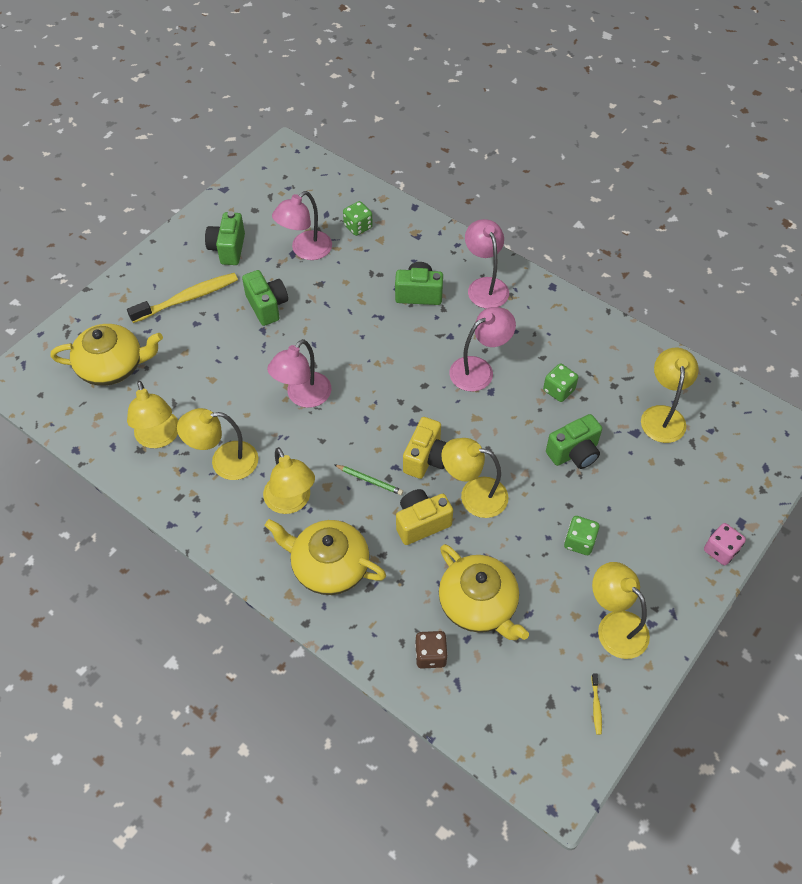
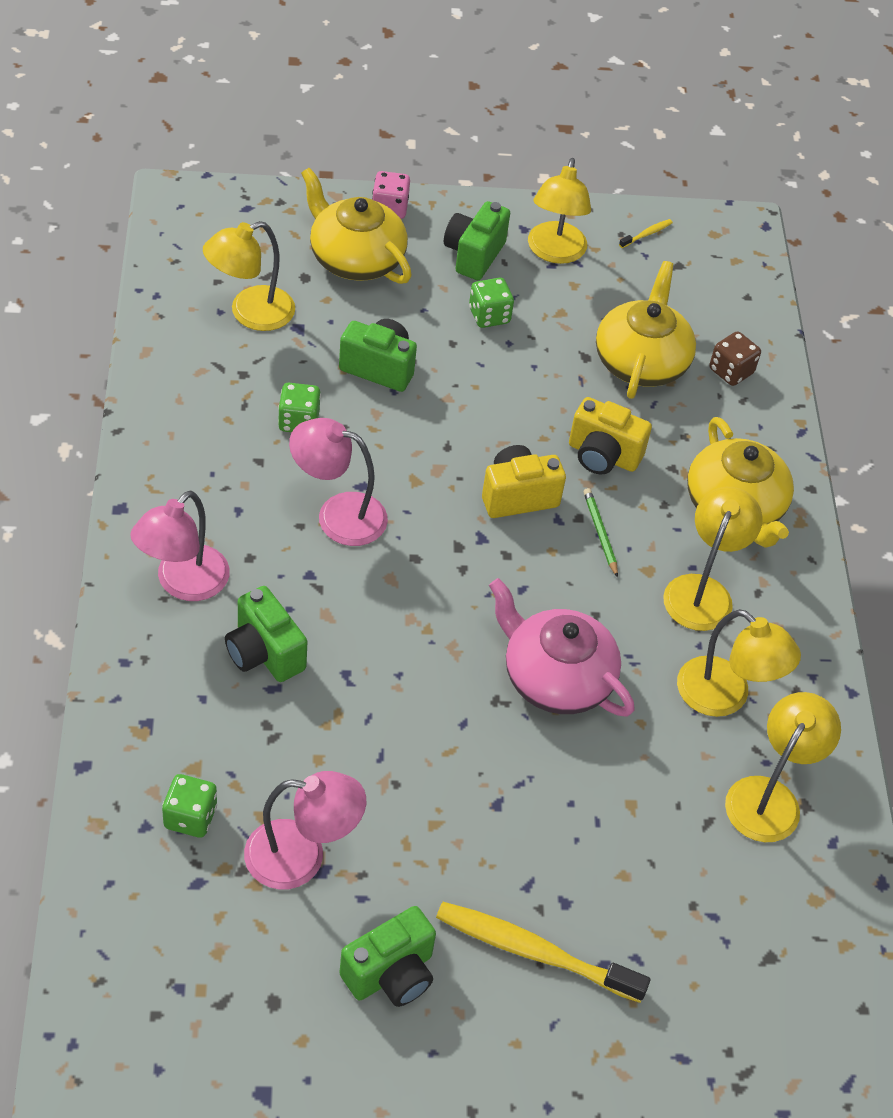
camera: 135 degrees left, 5 degrees down
yellow teapot [50,324,163,386] -> yellow teapot moved to [301,168,412,284]
green camera [242,270,288,326] -> green camera moved to [444,201,510,280]
pink lamp [267,339,331,408] -> pink teapot [489,578,635,717]
yellow lamp [441,438,508,518] -> none

